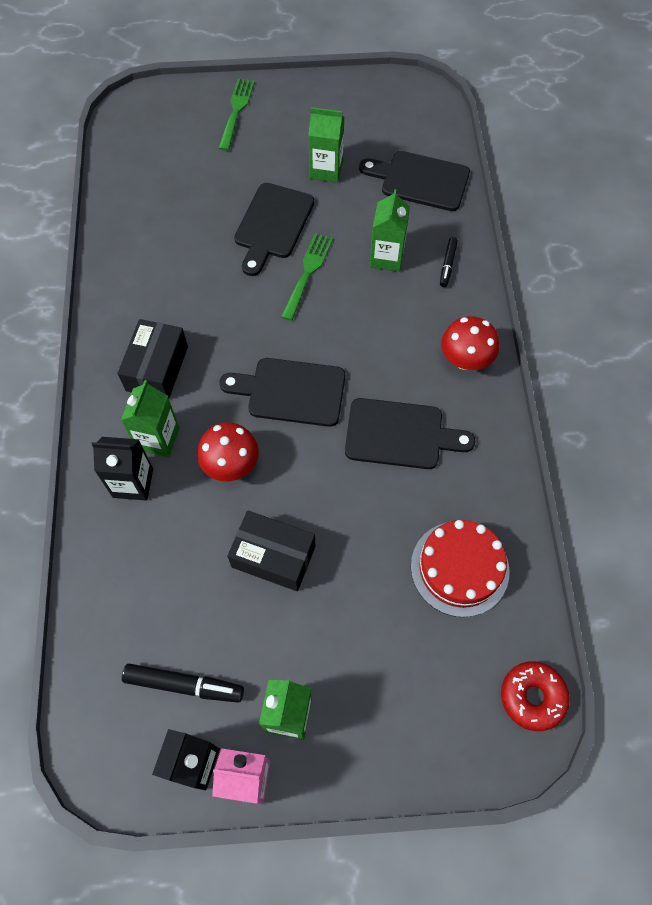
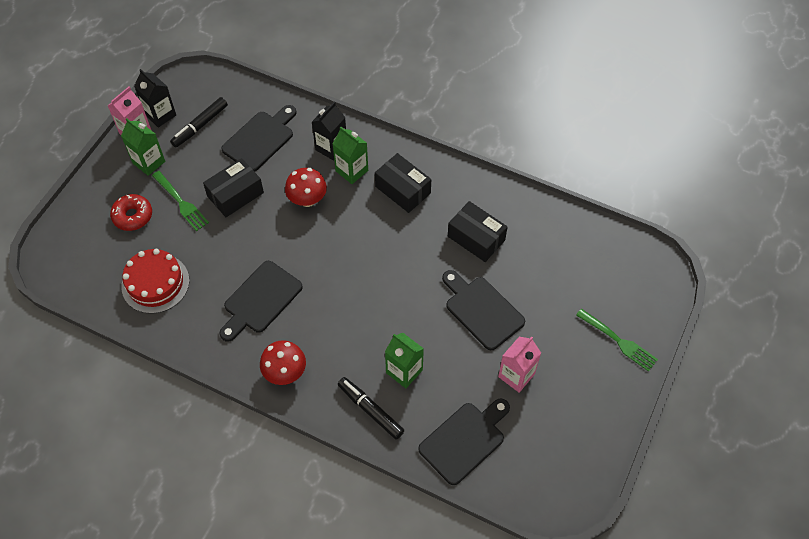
camera: 120 degrees right, 5 degrees down
black cutting board [219,358,346,427] -> black cutting board moved to [221,105,296,172]
green fork [281,233,333,321] -> green fork moved to [152,171,209,231]
green carton [308,107,344,183] -> pink carton [498,337,541,392]
black marker [440,237,458,287] -> black marker [338,377,404,440], size x1.65
red donut [501,661,570,731] -> red donut moved to [110,194,152,231]
none -> black box [448,201,508,262]

